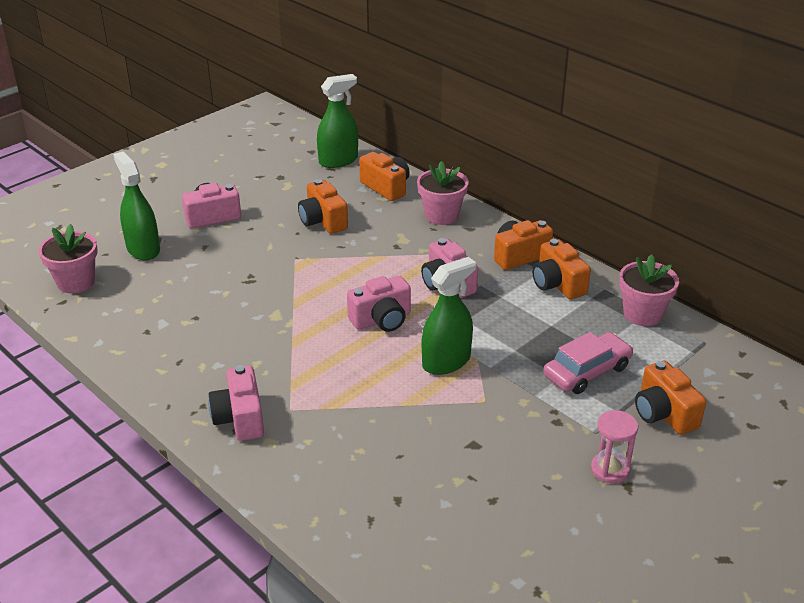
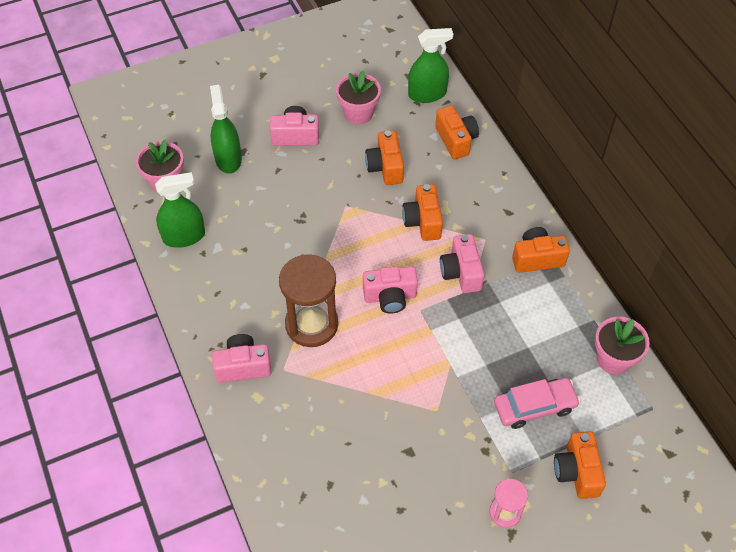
camera: 20 degrees right, 20 degrees up
pink camera [208,365,264,441] -> pink camera turned 75 degrees clockwise [212,334,272,383]
pink flower pot [417,161,469,225] -> pink flower pot moved to [336,71,381,124]
green spray bottle [422,257,476,375] -> green spray bottle moved to [155,172,205,248]
orange camera [532,239,591,299] -> orange camera moved to [402,184,443,241]
none -> brown hourglass [279,254,338,347]

